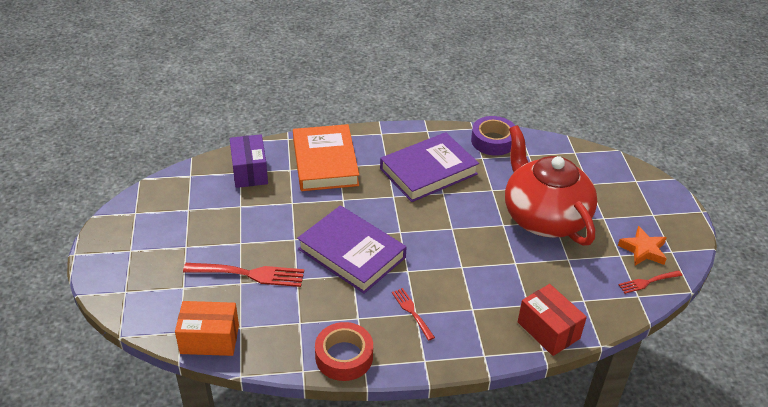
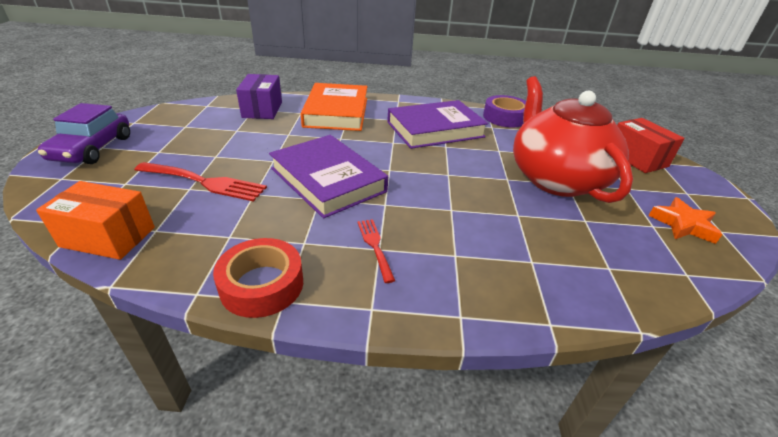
camera: 10 degrees right, 5 degrees down
red box [518,284,587,356] -> red box moved to [617,118,685,173]
red fork [618,270,682,294] -> none
none -> purple car [38,103,130,164]

